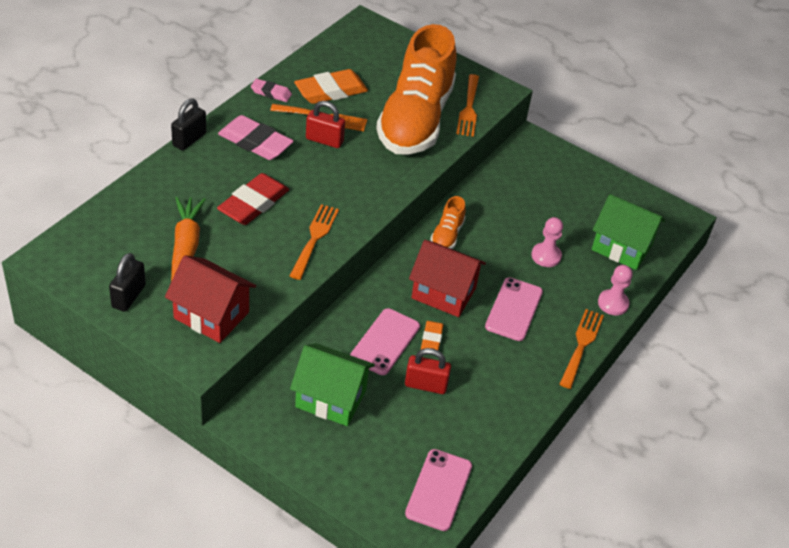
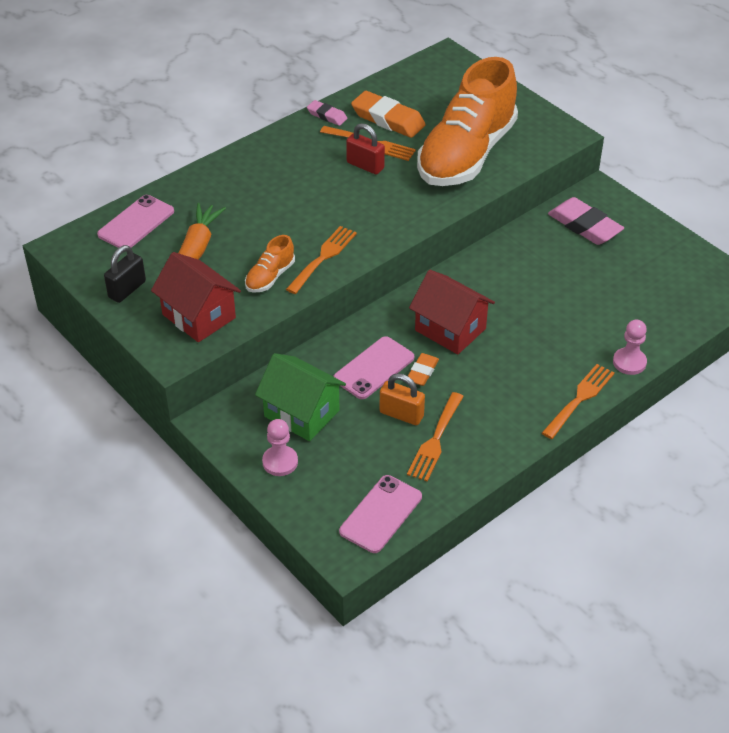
camera: 20 degrees right, 0 degrees up
black padlock [171,99,206,151] -> none
red eraser [217,173,289,225] -> none
pink eraser [218,115,294,160] -> pink eraser moved to [548,197,624,245]
orange eraser [294,69,368,104] -> orange eraser turned 45 degrees clockwise [351,91,426,138]
red padlock [405,348,451,394] -> orange padlock [380,373,425,425]
orange shoe [430,196,466,249] -> orange shoe moved to [245,235,295,293]
orange fork [456,74,479,137] -> orange fork moved to [407,392,464,481]
pink phone [485,277,543,341] -> pink phone moved to [97,195,174,248]
pink pawn [531,217,563,267] -> pink pawn moved to [262,419,298,476]
green house [592,194,665,270] -> none

